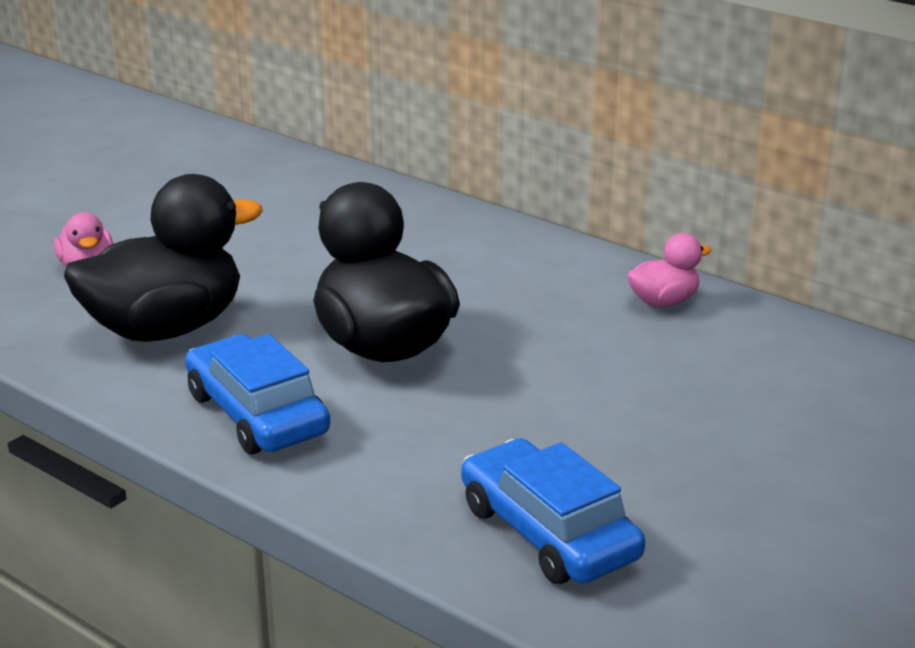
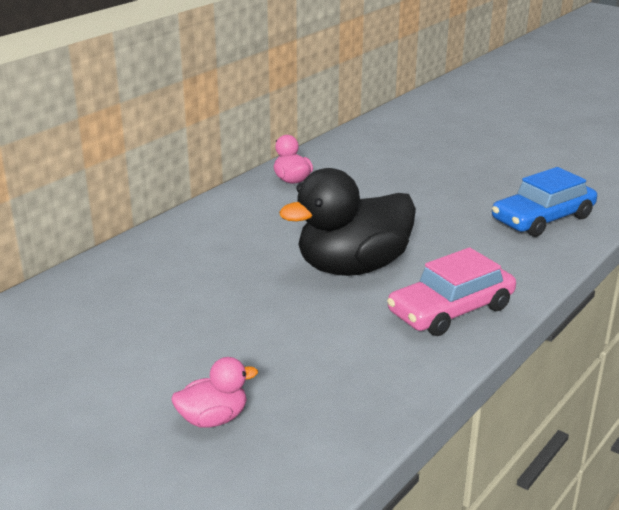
camera: 90 degrees left, 0 degrees up
black duck [64,174,263,342] -> none
blue car [185,334,330,454] -> pink car [387,247,516,336]

